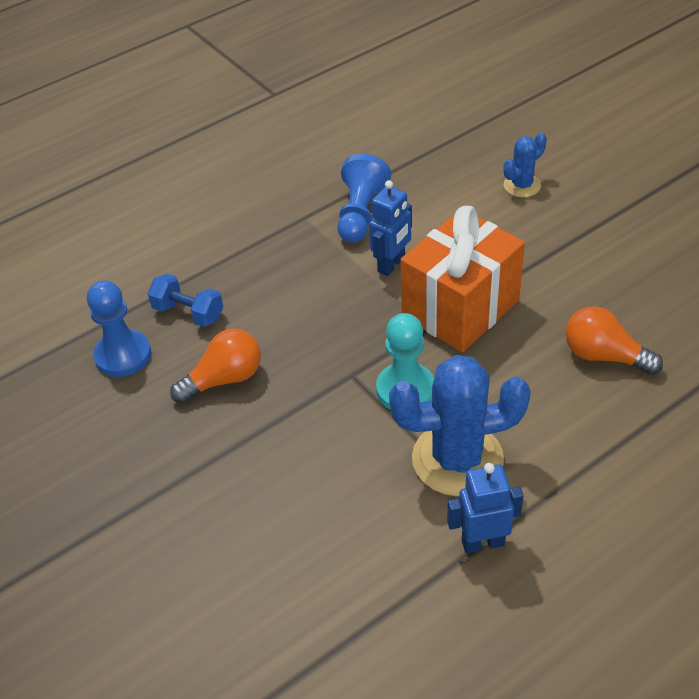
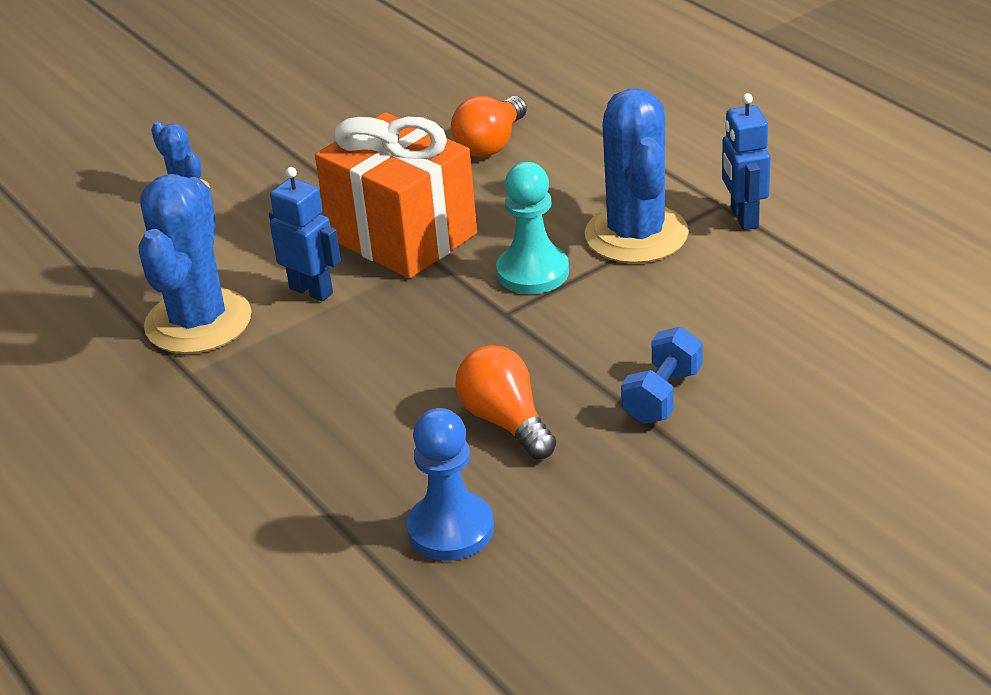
camera: 90 degrees left, 10 degrees down
blue dumbbell [147,274,223,327] -> blue dumbbell moved to [621,327,703,424]
blue pawn [337,154,391,243] -> blue cactus [138,174,251,354]

